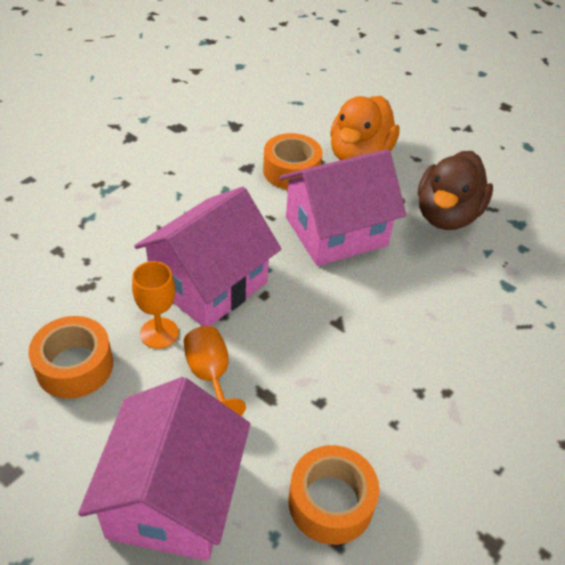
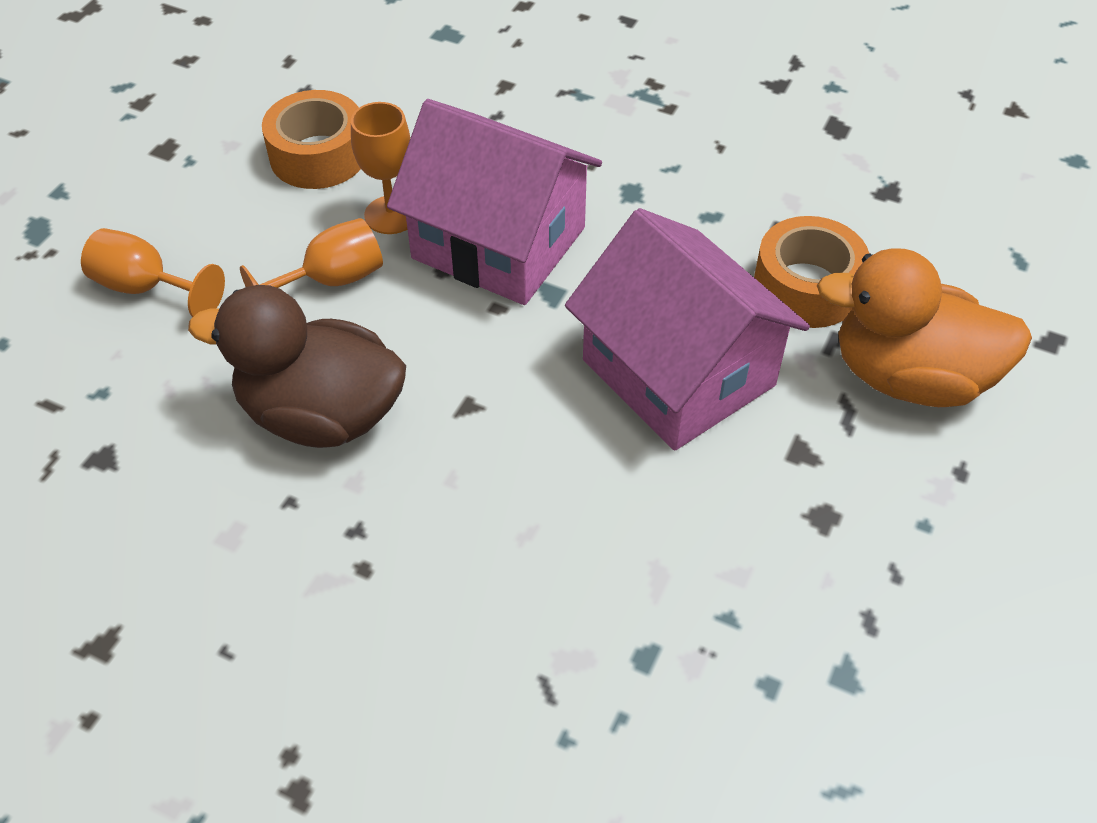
camera: 80 degrees right, 5 degrees up
pink house [78,377,250,561] -> orange goblet [81,228,225,317]
orange tape [289,445,379,545] -> none
brown duck [418,151,493,230] -> brown duck moved to [188,285,406,448]

